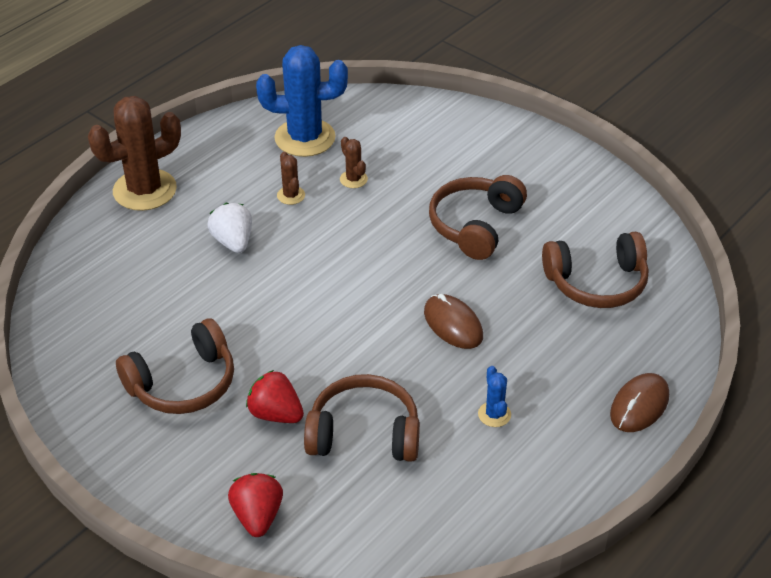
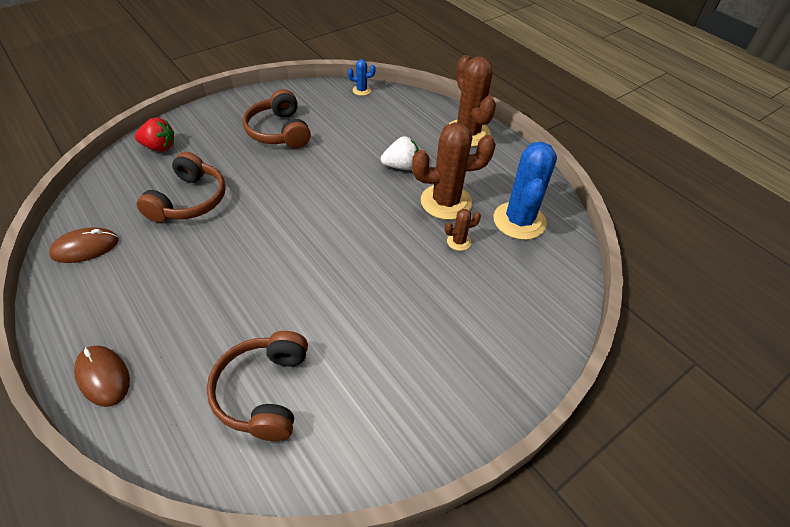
camera: 100 degrees right, 5 degrees up
red strawberry [246,370,304,423] -> none
brown cactus [277,152,305,205] -> brown cactus [412,122,496,220], size x2.25
brown mouse [424,294,483,349] -> brown mouse moved to [49,227,119,263]
brown headphones [429,175,527,260] -> none
blue cactus [478,366,511,427] -> blue cactus moved to [348,59,376,96]

